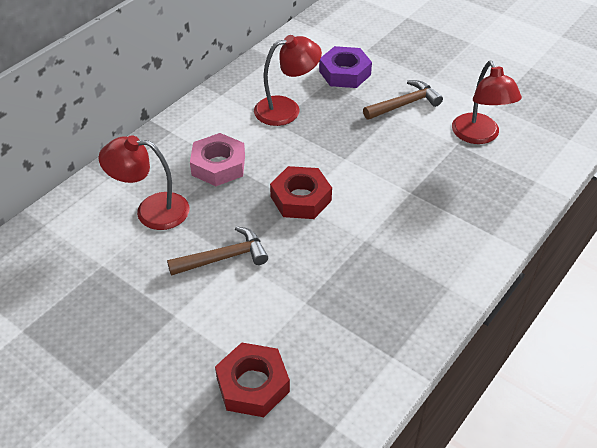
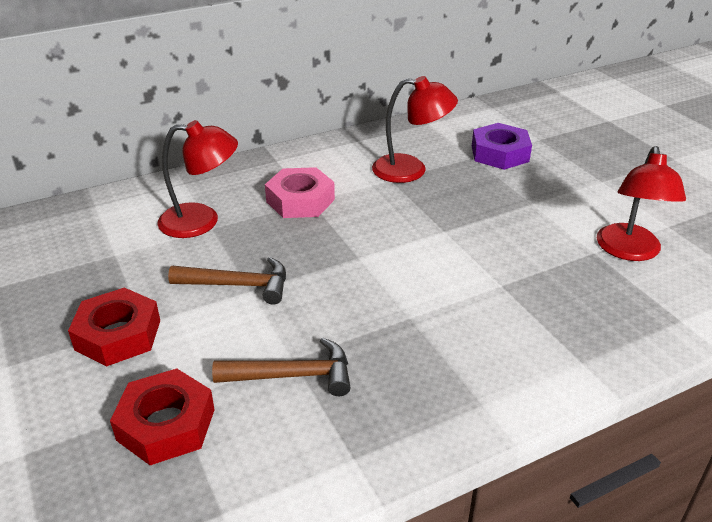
camera: 25 degrees right, 10 degrees down
red lamp [98,135,190,230] -> red lamp turned 150 degrees clockwise [157,120,238,238]
red nut [270,166,332,219] -> red nut moved to [68,288,160,366]
brown hammer [363,80,443,120] -> brown hammer moved to [212,338,351,396]

